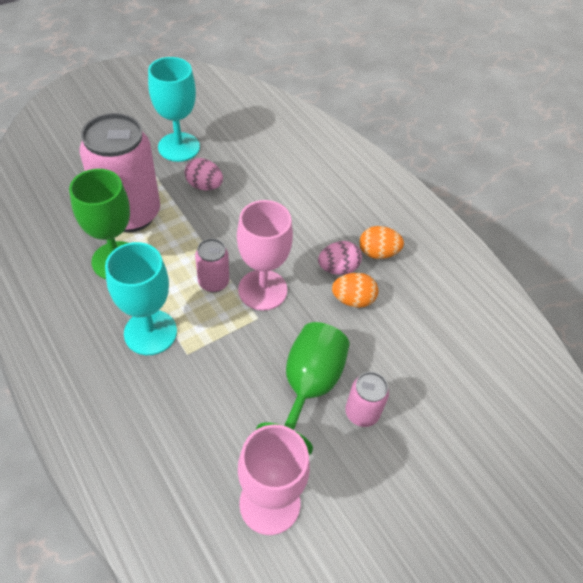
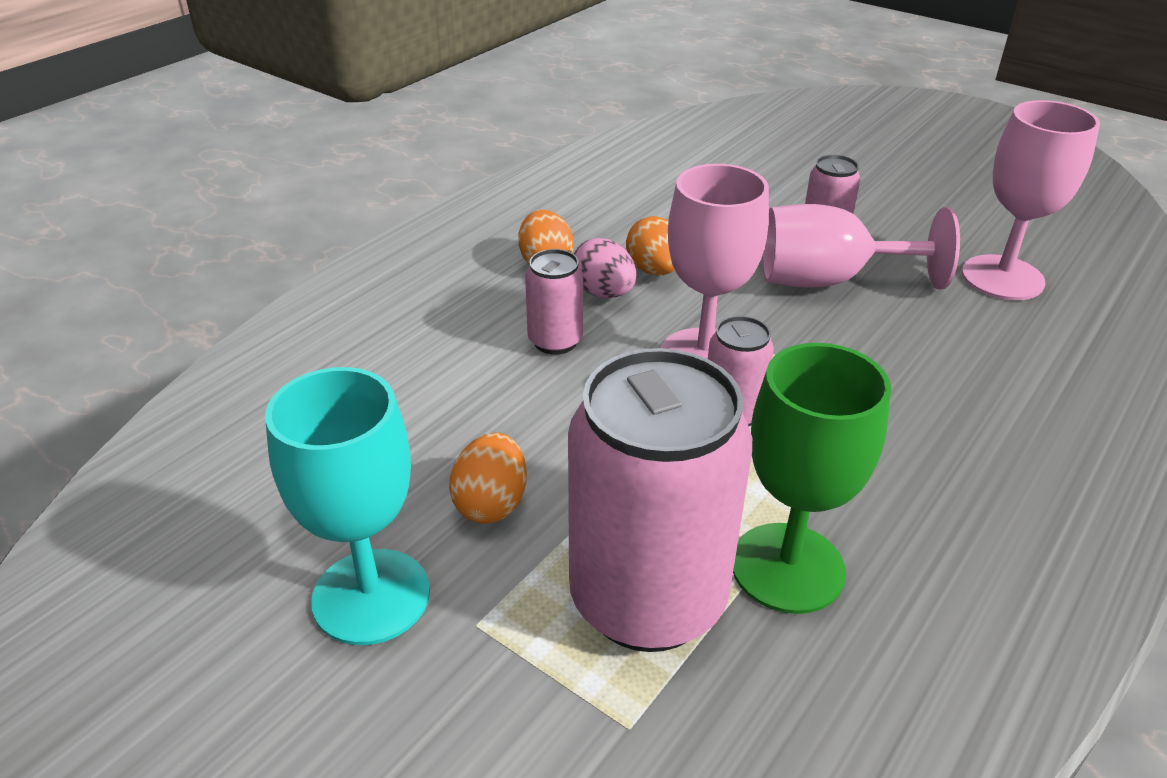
camera: 105 degrees left, 15 degrees down
turquoise goblet [105,242,177,355] -> none
pink egg [185,158,223,190] -> orange egg [449,432,527,524]
green goblet [256,322,350,455] -> pink goblet [762,204,960,290]
none -> pink can [525,249,583,355]

